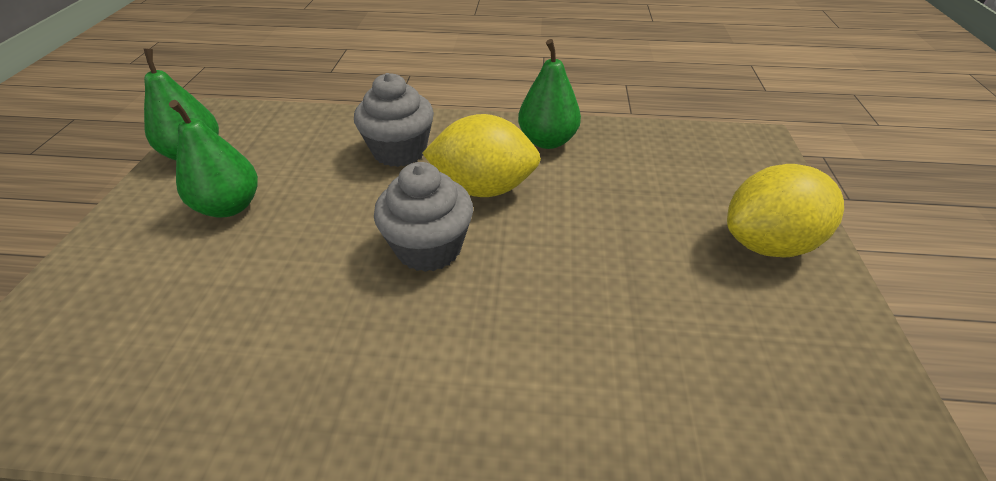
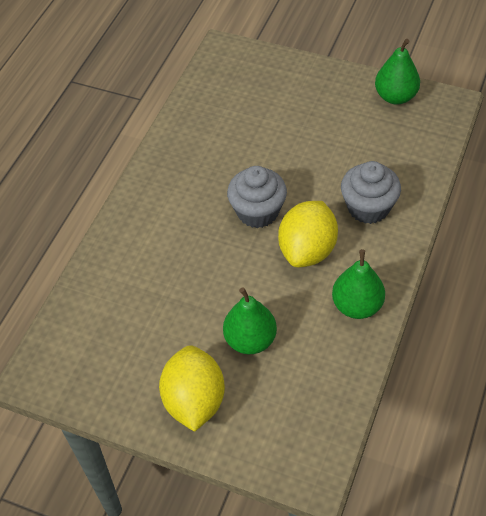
camera: 110 degrees right, 10 degrees up
green pear [169,100,258,217] -> green pear moved to [223,287,277,354]

